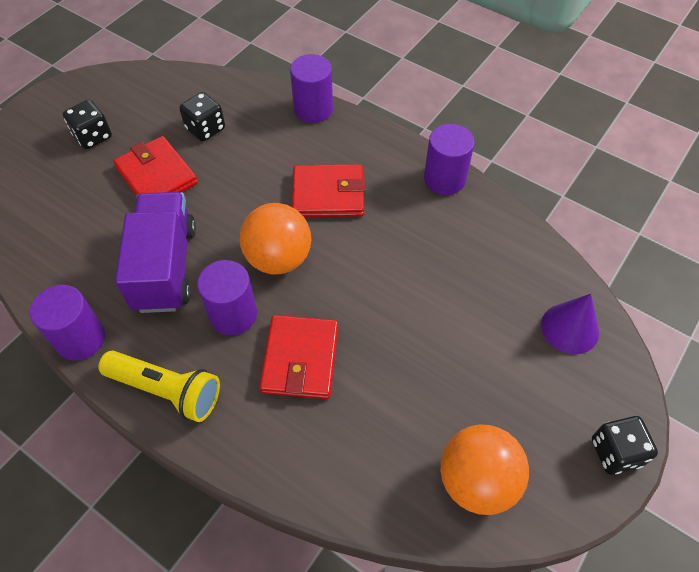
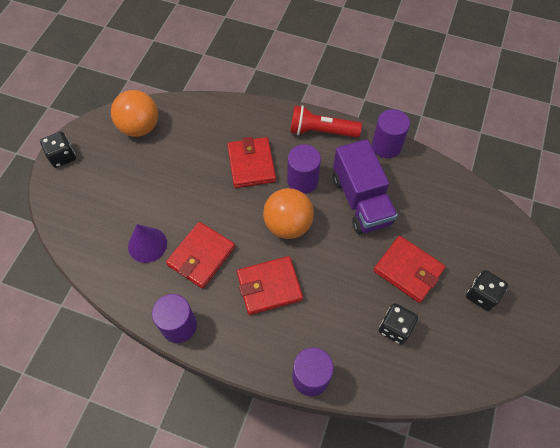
camera: 165 degrees right, 5 degrees up
yellow flashlight [98,351,220,422] -> red flashlight [290,105,362,138]
purple cone [541,294,599,354] -> purple cone moved to [128,224,167,263]
none -> red wallet [166,222,235,289]

